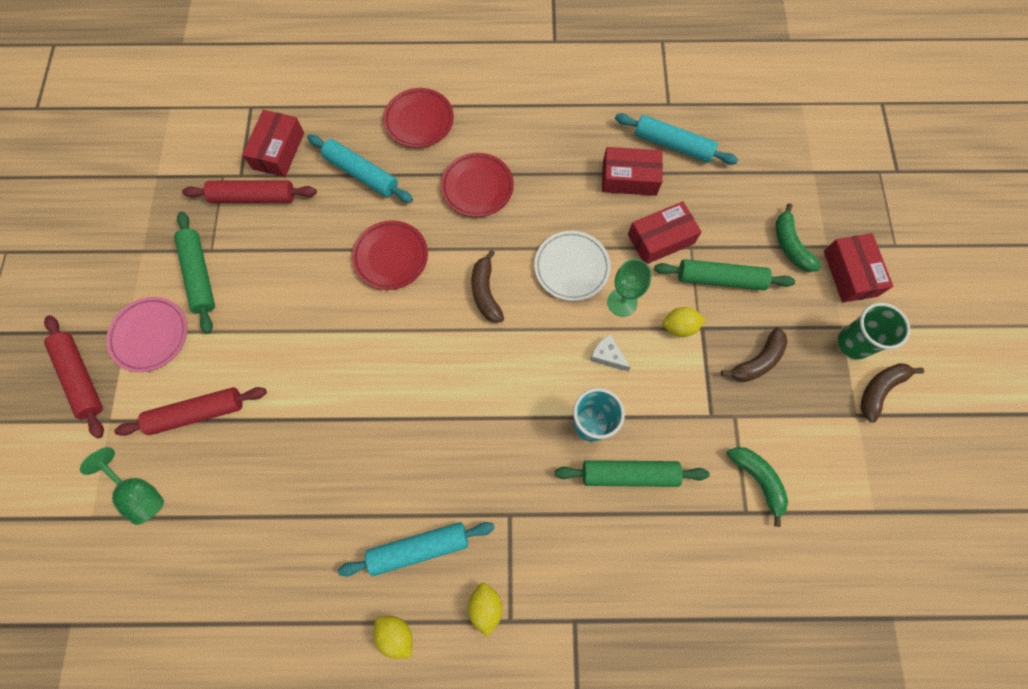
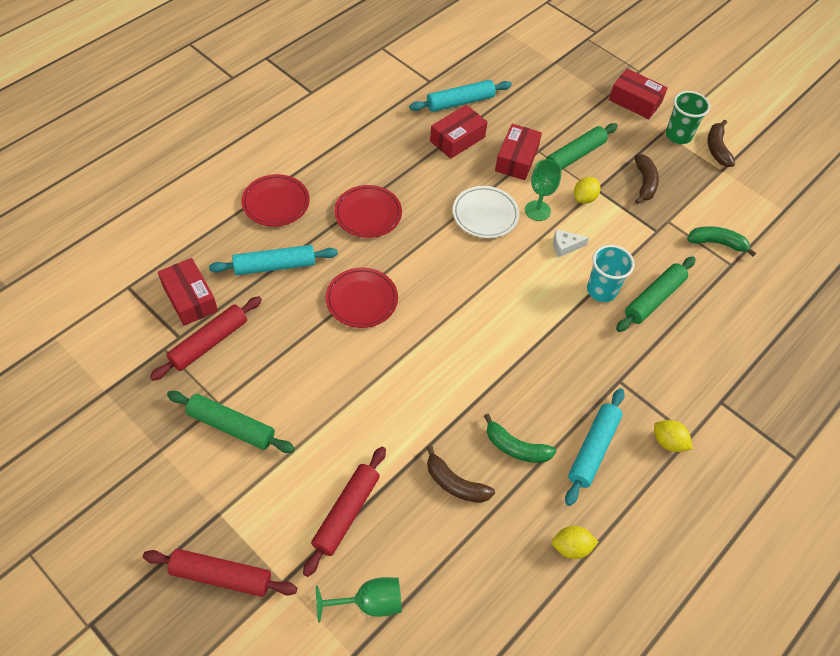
camera: 50 degrees left, 15 degrees down
pink plate [106,297,188,372] -> none
yellow lemon [374,616,412,659] -> yellow lemon moved to [552,526,598,559]
brown banana [472,250,504,323] -> brown banana moved to [427,445,495,503]
green banana [776,203,821,272] -> green banana moved to [484,414,557,463]

